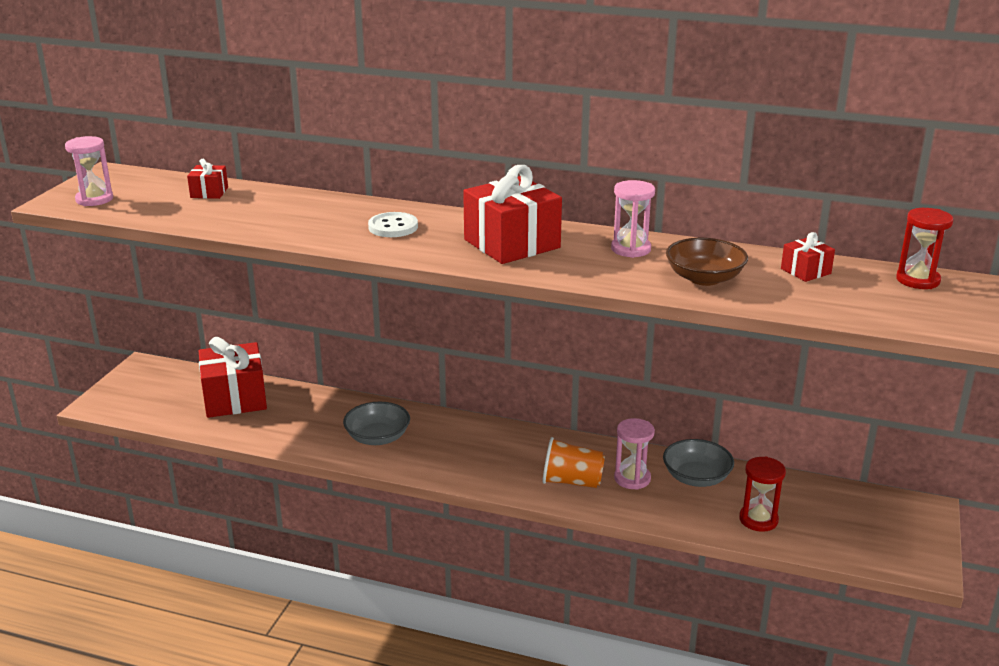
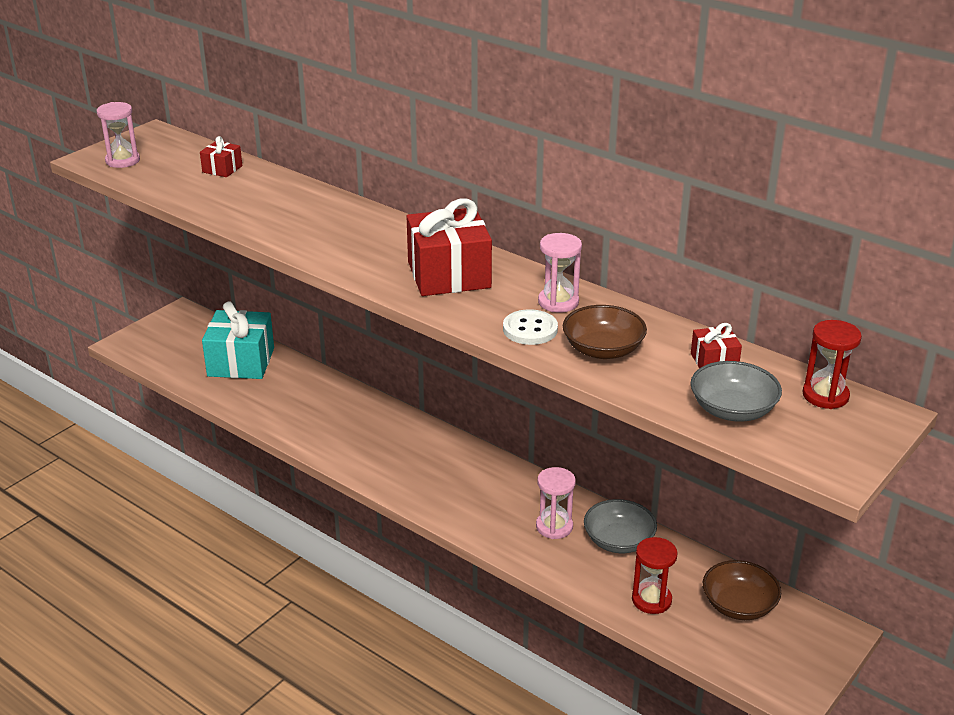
camera: 20 degrees right, 5 degrees up
red gift [199,337,267,418] -> turquoise gift [202,302,274,379]
grey bowl [343,402,410,445] -> grey bowl moved to [691,361,782,422]
white button [368,212,418,237] -> white button moved to [503,309,558,345]
orange cup [542,437,605,488] -> none
none -> brown bowl [703,560,781,620]

